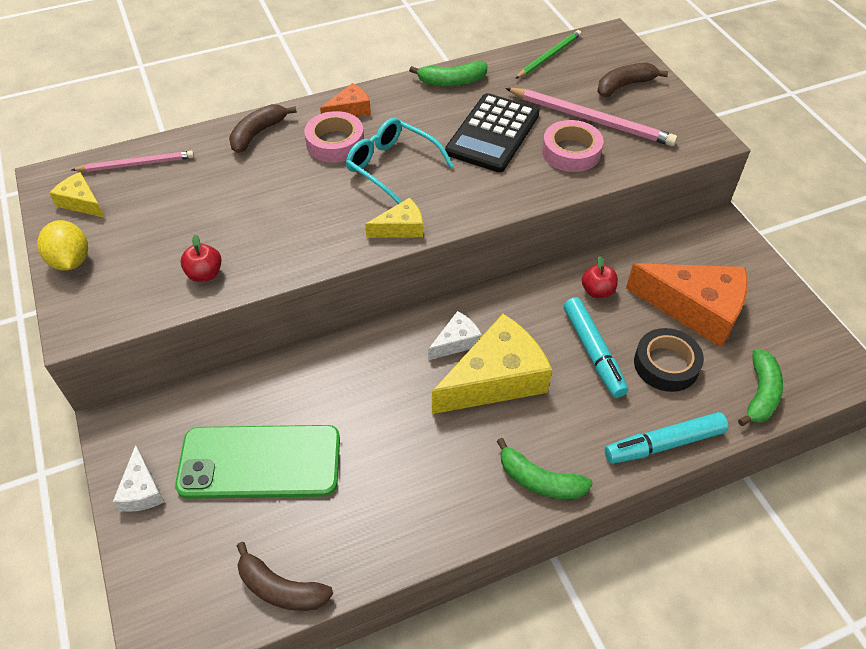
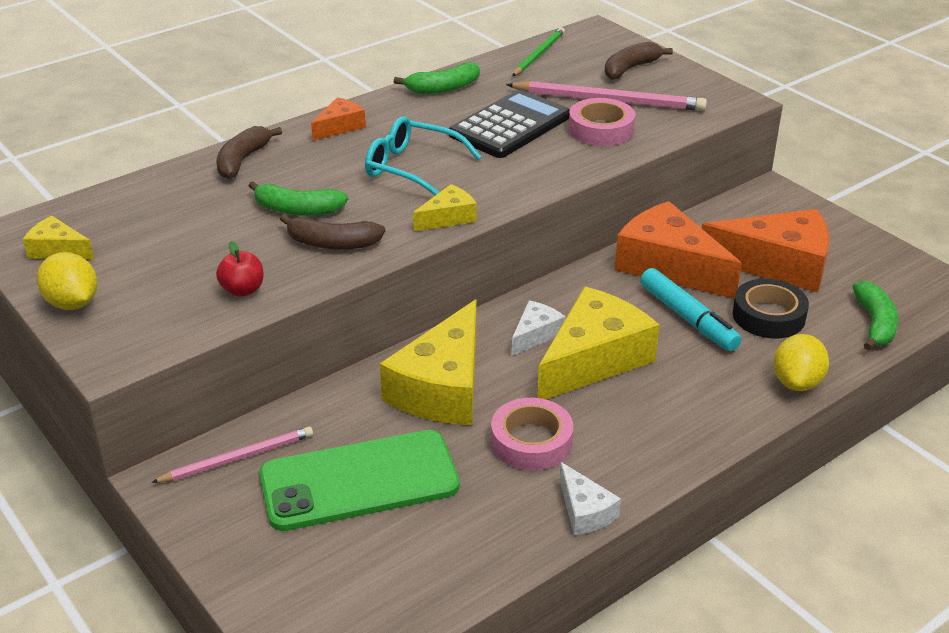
camera: 15 degrees left, 15 degrees down
pink pencil [72,151,194,172] -> pink pencil moved to [151,427,313,483]
white cheese [113,445,164,512] -> white cheese moved to [560,462,621,535]
brown banana [237,542,333,611] -> brown banana moved to [280,214,385,250]
pink tape [304,111,364,162] -> pink tape moved to [491,398,573,471]
black calculator [445,93,539,172] -> black calculator turned 150 degrees counterclockwise [449,90,570,158]
green banana [496,438,593,499] -> green banana moved to [249,181,348,216]
red apple [582,256,618,298] -> orange cheese [615,201,742,299]
turquoise marker [605,412,728,464] -> yellow lemon [773,334,829,391]
none -> yellow cheese [380,299,476,425]

